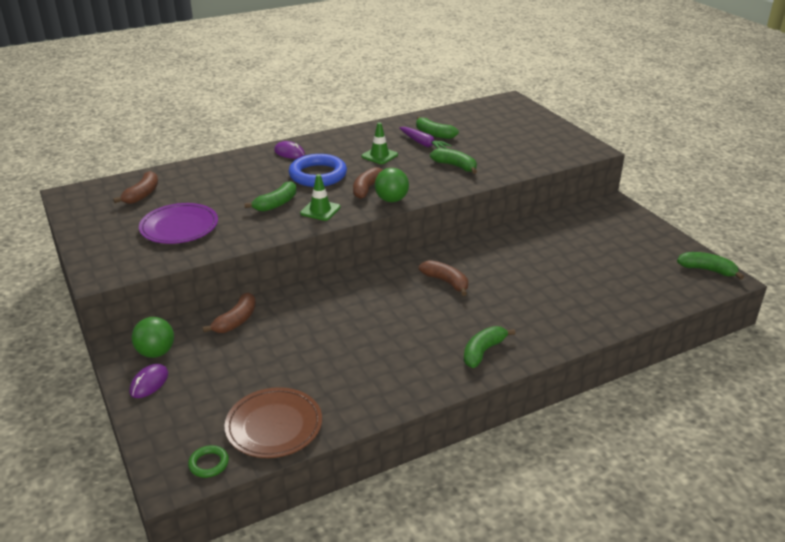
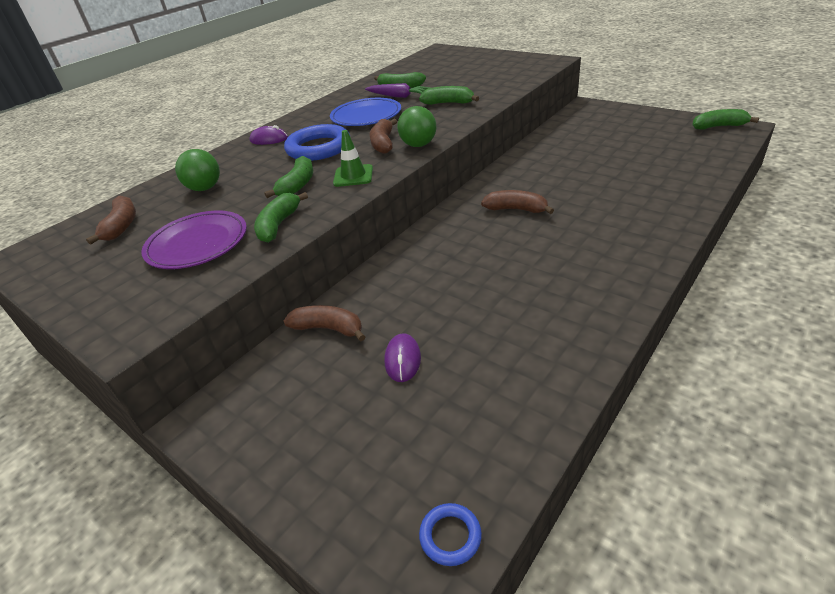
camera: 20 degrees left, 5 degrees up
purple mouse [130,364,168,398] -> purple mouse moved to [384,333,421,382]
green ball [132,317,174,358] -> green ball moved to [175,149,220,191]
green ring [188,445,229,478] -> blue ring [419,503,482,566]
brown banana [203,293,256,333] -> brown banana turned 75 degrees counterclockwise [284,305,365,341]
brown plate [225,387,322,458] -> none
green traffic cone [361,122,398,164] -> blue plate [330,98,401,126]
green banana [464,326,516,368] -> green banana moved to [254,192,308,243]

